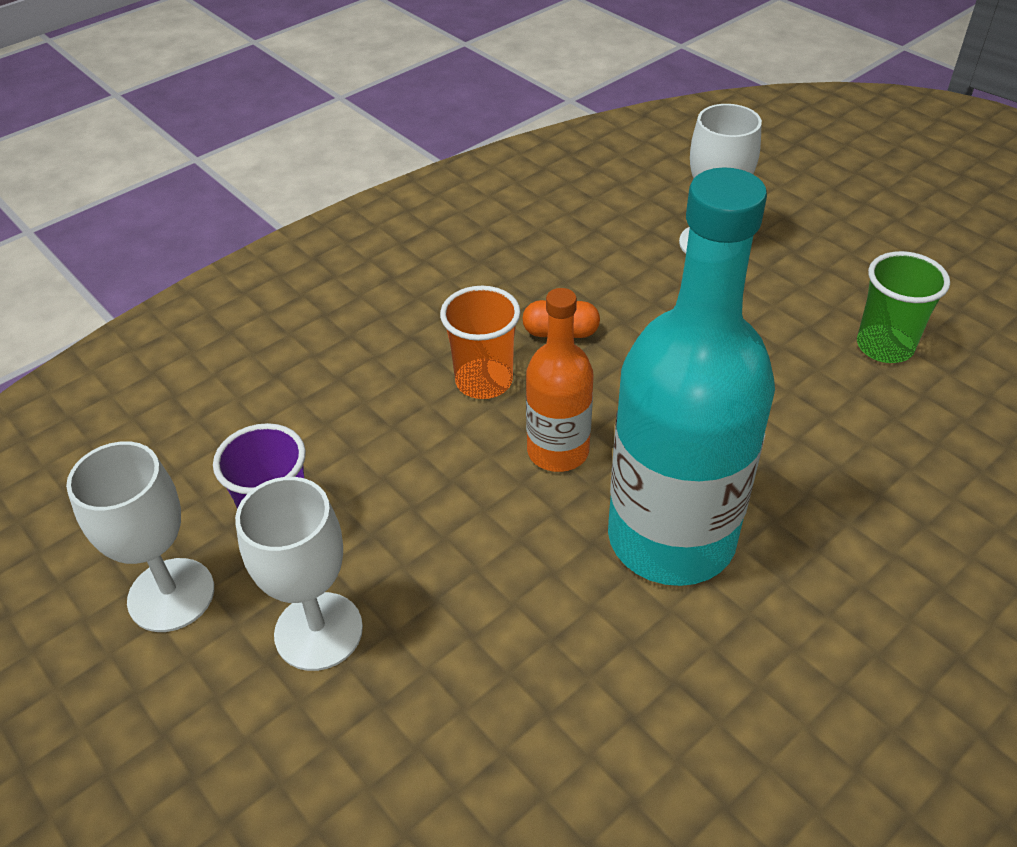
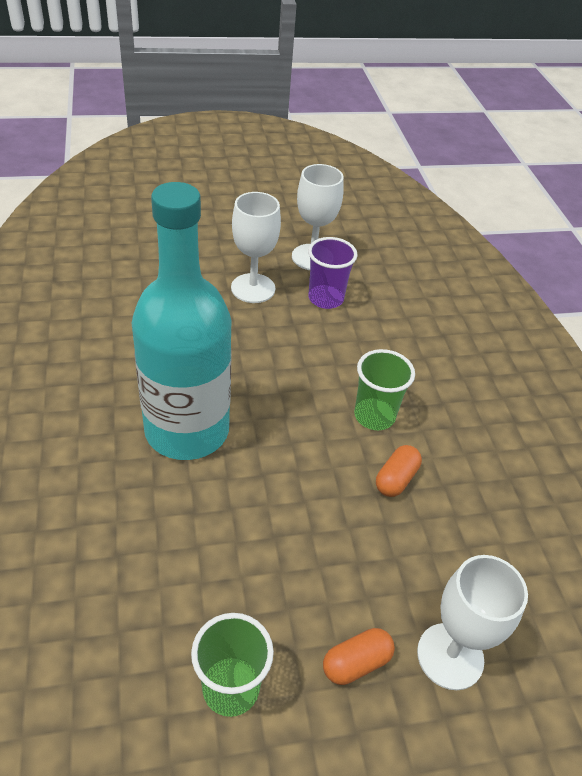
camera: 115 degrees right, 0 degrees up
orange cup [440,286,521,399] -> green cup [354,349,415,430]
orange bottle [526,288,594,472] -> none
none -> orange capsule [323,628,395,685]

